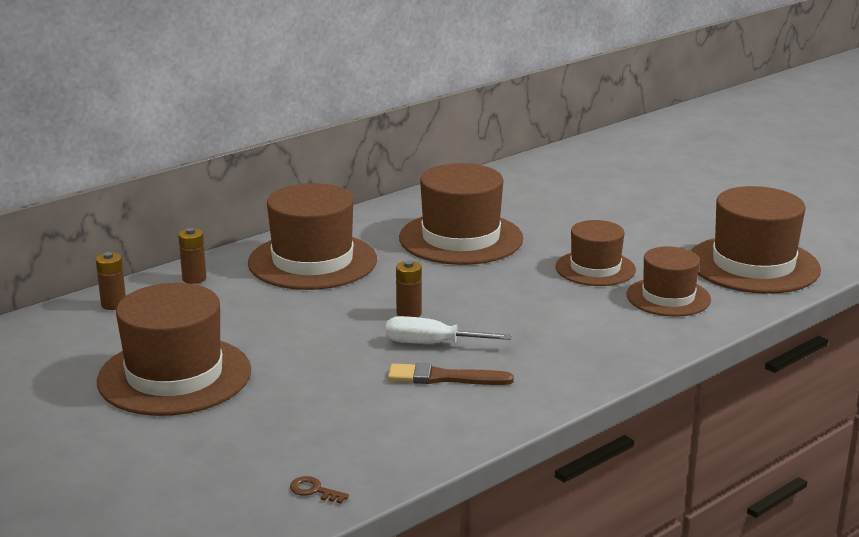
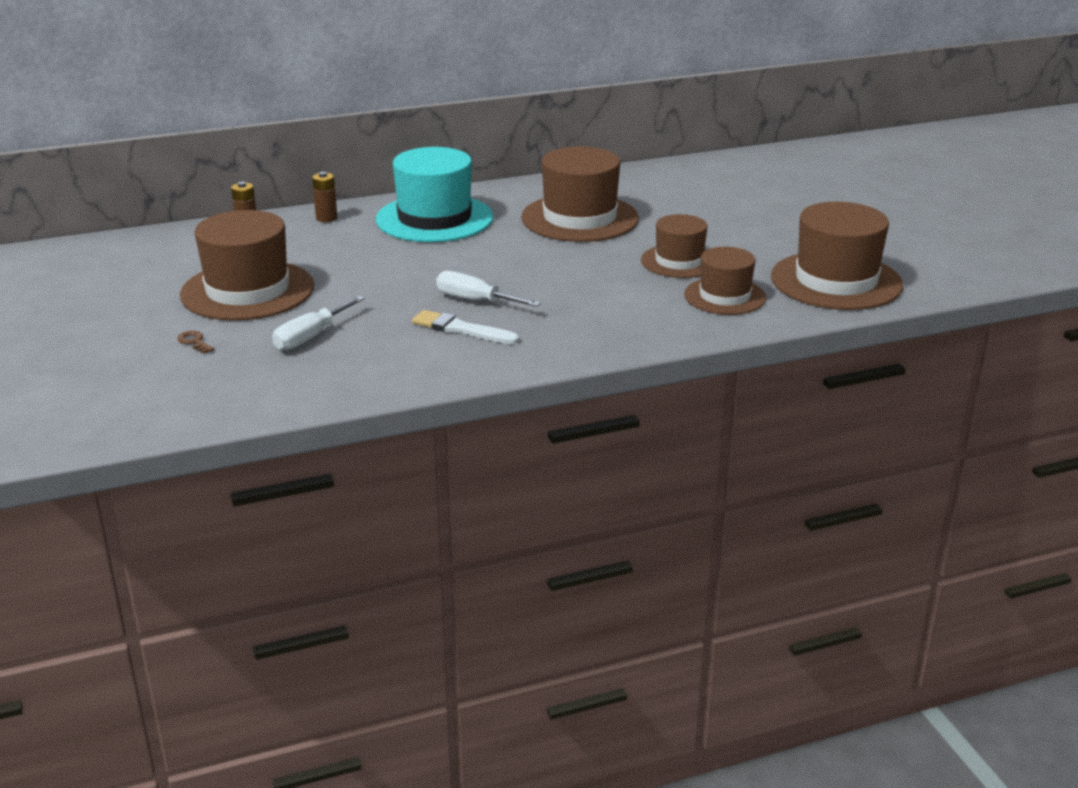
camera: 20 degrees right, 5 degrees up
brown hat [248,183,377,290] -> turquoise hat [376,147,493,242]
brown key [290,476,349,504] -> brown key moved to [177,331,214,354]
brown brush [388,363,514,385] -> white brush [412,310,519,344]
brown battery [396,260,422,317] -> none
none -> white screwdriver [272,296,365,351]

